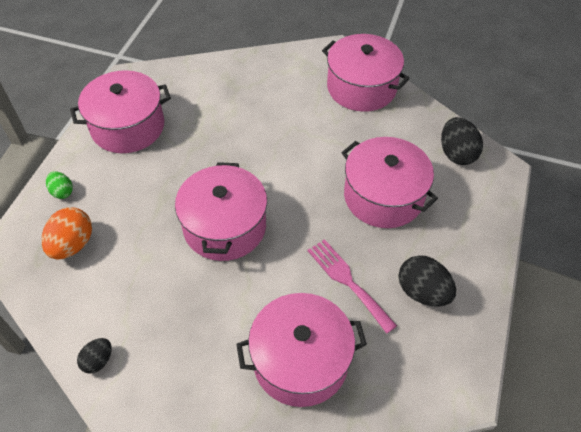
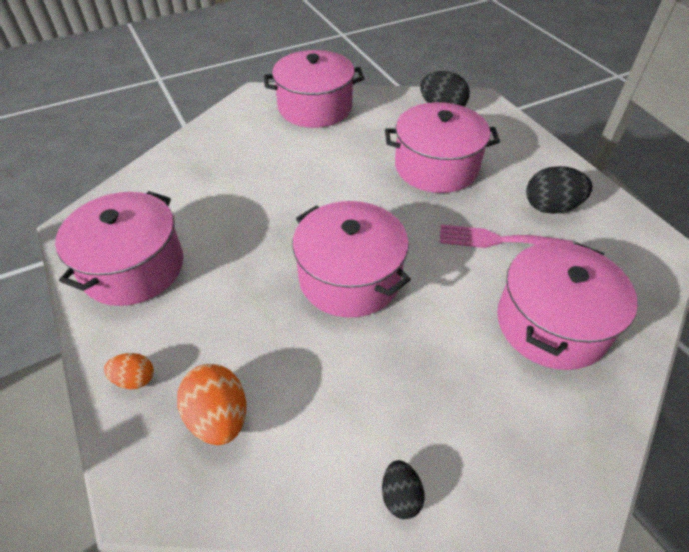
camera: 45 degrees left, 5 degrees down
green egg [46,171,73,199] -> orange egg [104,353,154,389]

